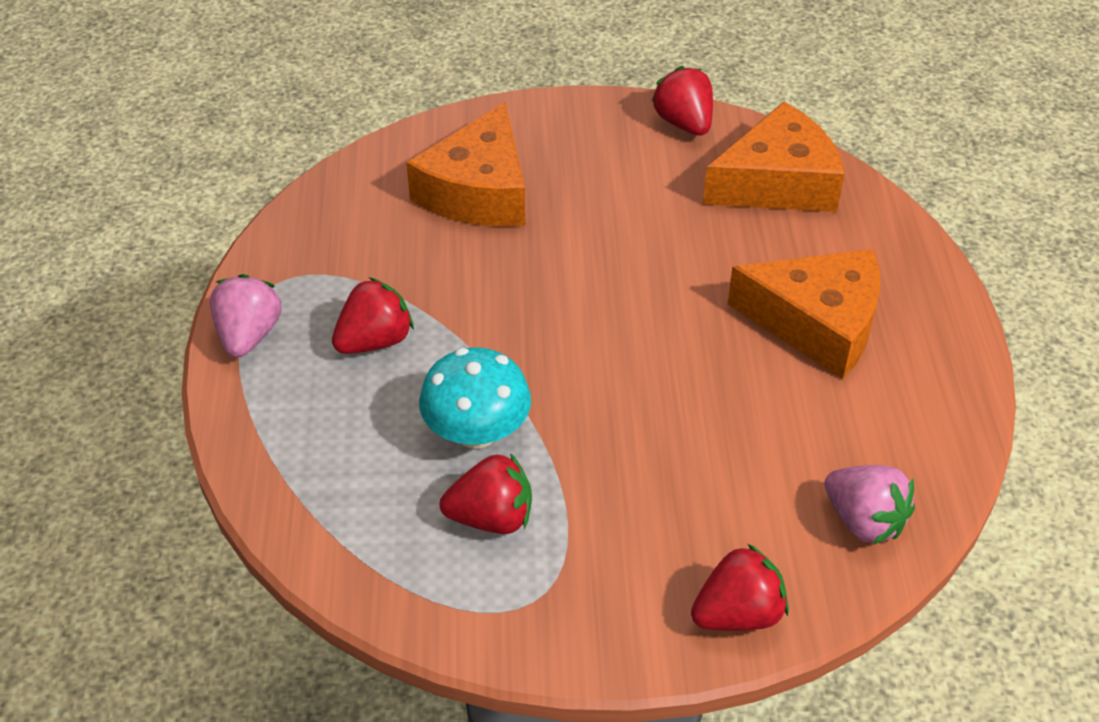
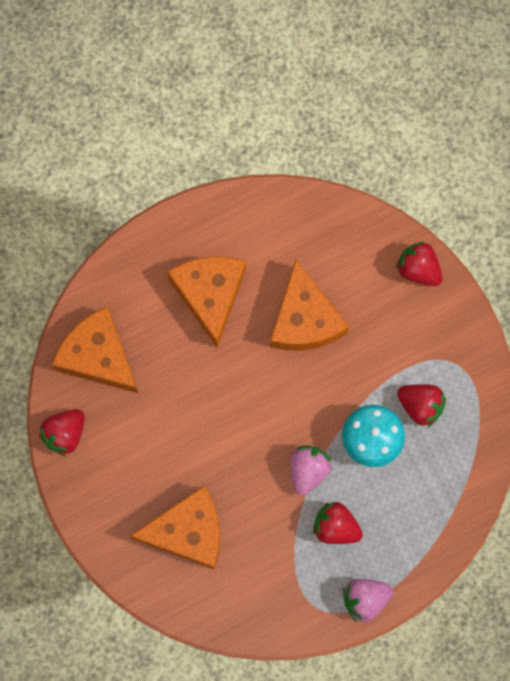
camera: 115 degrees left, 30 degrees up
red strawberry [440,453,532,534] -> red strawberry turned 150 degrees clockwise [397,384,446,427]
pink strawberry [825,465,915,545] -> pink strawberry moved to [290,446,332,495]
none -> orange cheese [270,260,349,351]

